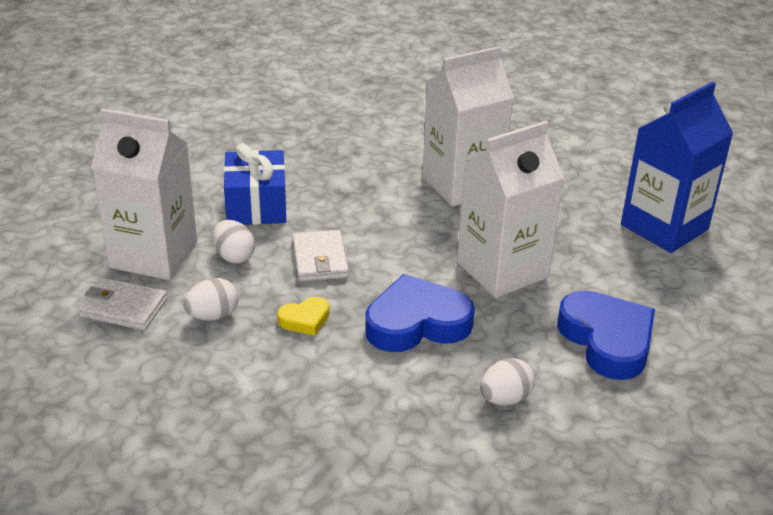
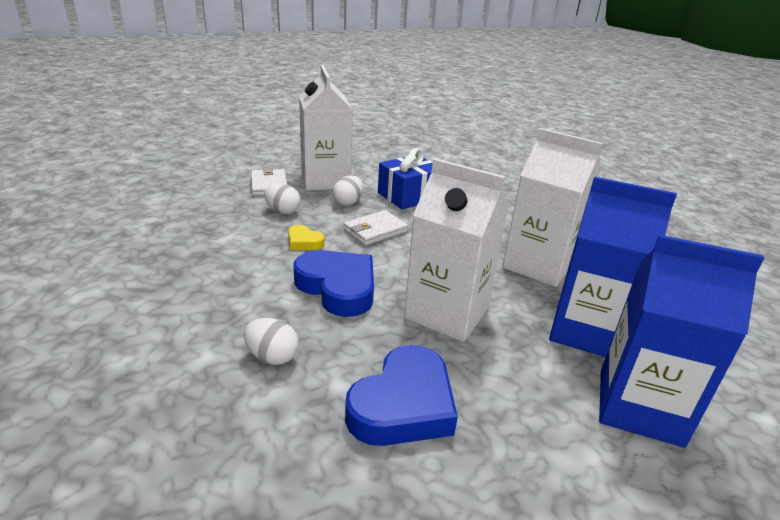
camera: 60 degrees right, 5 degrees down
none -> blue carton [549,177,677,357]

